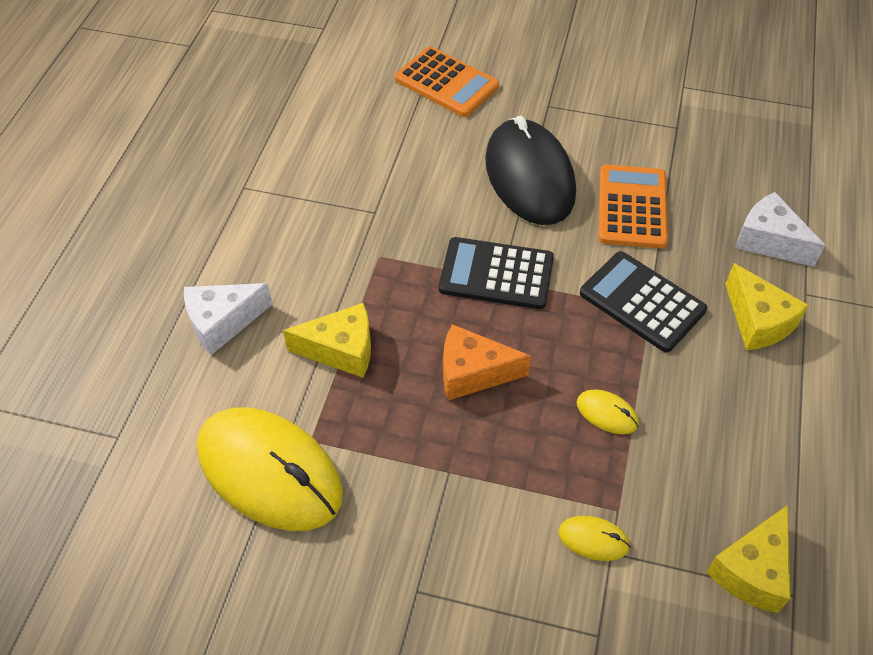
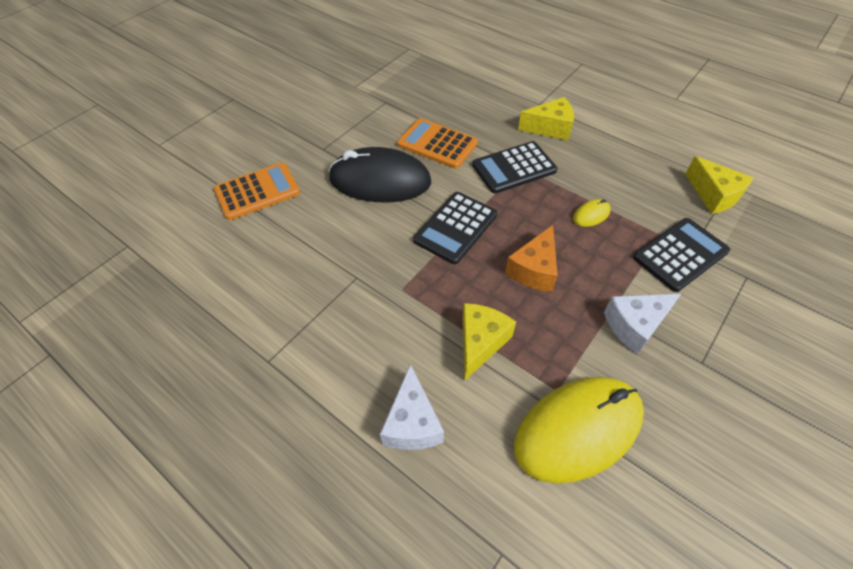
camera: 65 degrees left, 0 degrees up
yellow mouse [558,516,630,561] -> black calculator [633,218,730,292]
white cheese [735,192,825,267] -> white cheese moved to [604,294,681,354]

